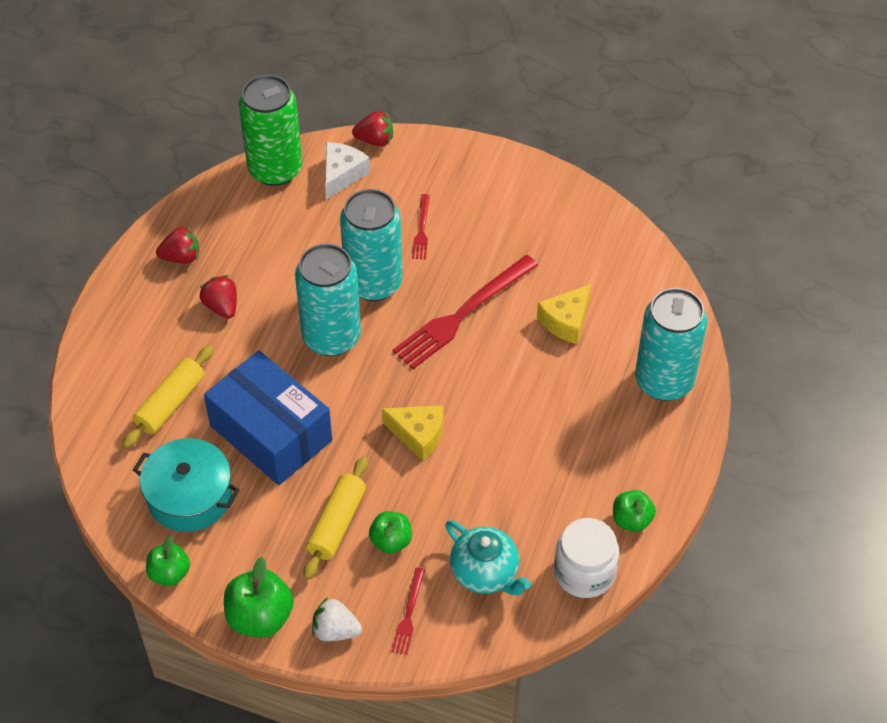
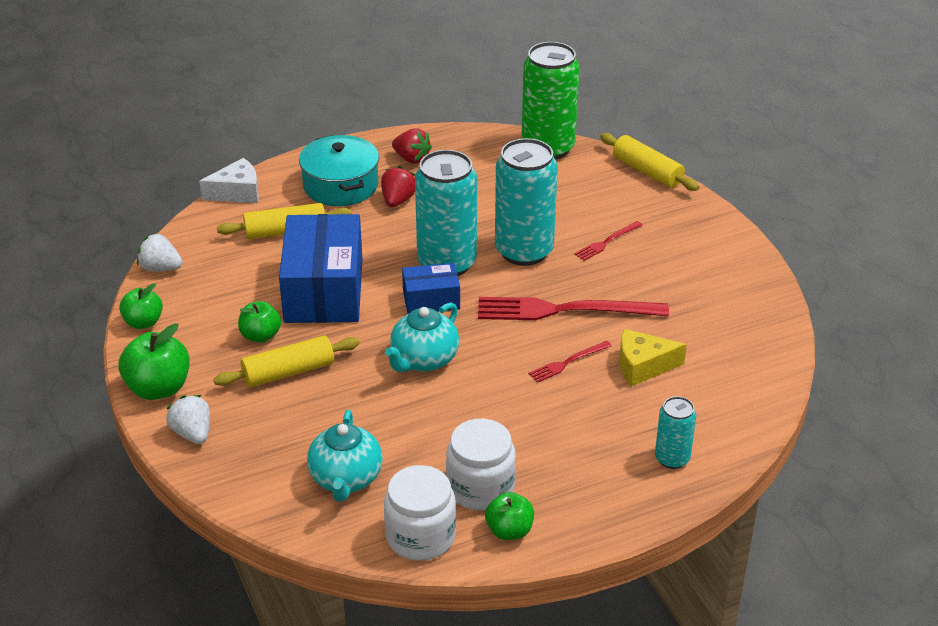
camera: 45 degrees right, 15 degrees down
turquoise pot [133,438,240,532] -> turquoise pot moved to [299,135,379,206]
white cheese [325,142,370,199] -> white cheese moved to [199,158,259,203]
red strawberry [352,111,393,146] -> yellow rolling pin [600,133,699,191]
green apple [369,511,412,553] -> green apple moved to [238,301,281,343]
yellow cheese [382,405,444,461] -> turquoise teapot [385,302,459,372]
red fork [391,568,425,655] -> red fork moved to [529,341,612,383]
turquoise can [635,288,707,401] -> turquoise can [655,396,696,469], size x0.51
none -> white strawberry [137,233,183,272]
none -> blue box [402,263,460,314]
none -> white jar [446,419,516,511]

